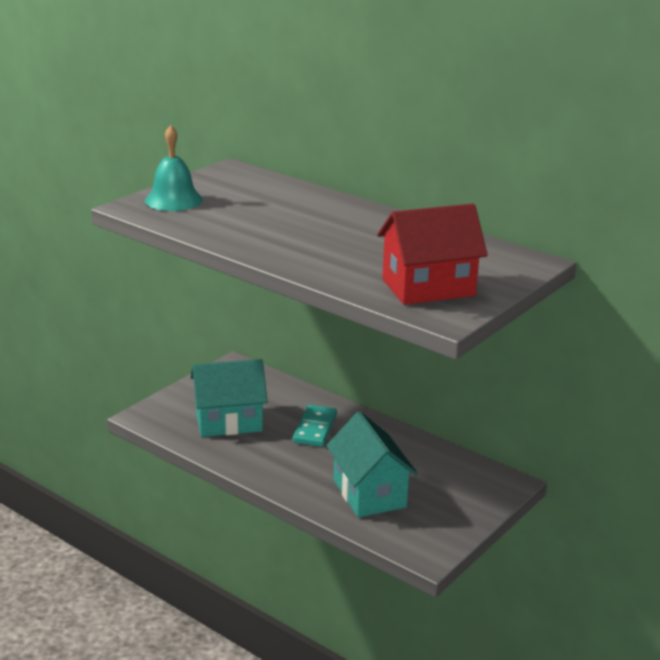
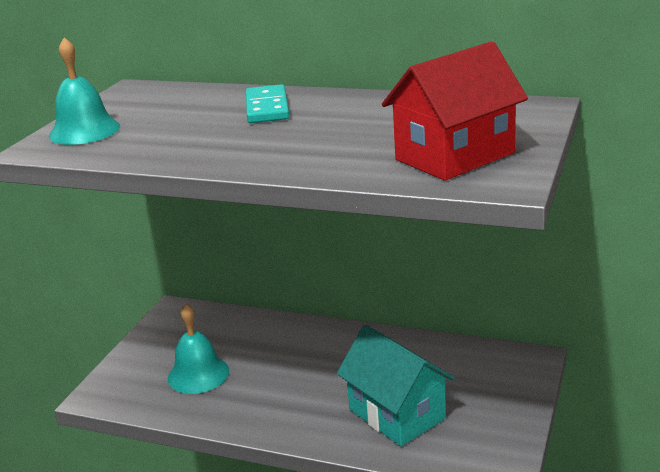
camera: 15 degrees left, 0 degrees up
turquoise house [190,359,268,437] -> turquoise bell [168,304,229,394]
turquoise domino [293,405,337,447] -> turquoise domino moved to [246,84,289,123]

